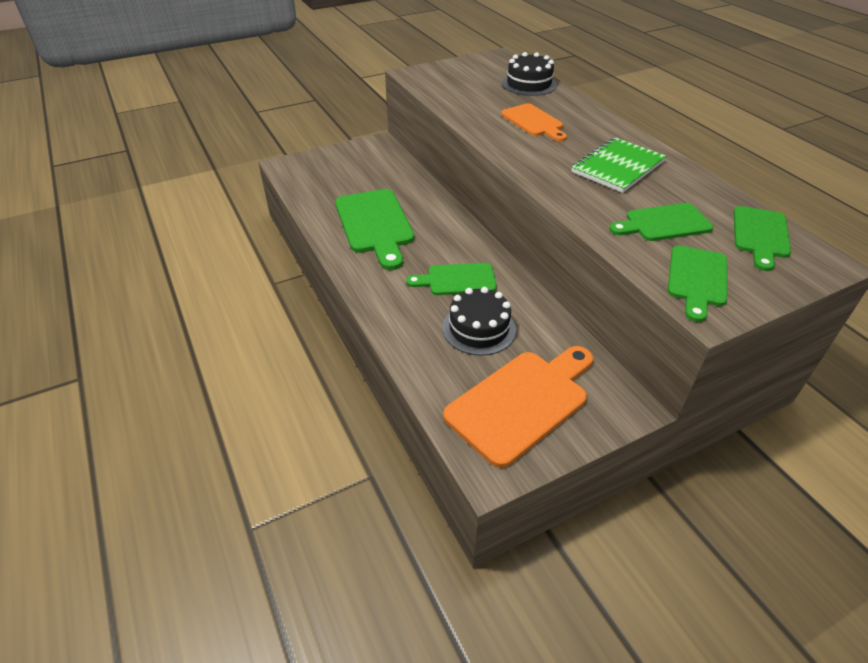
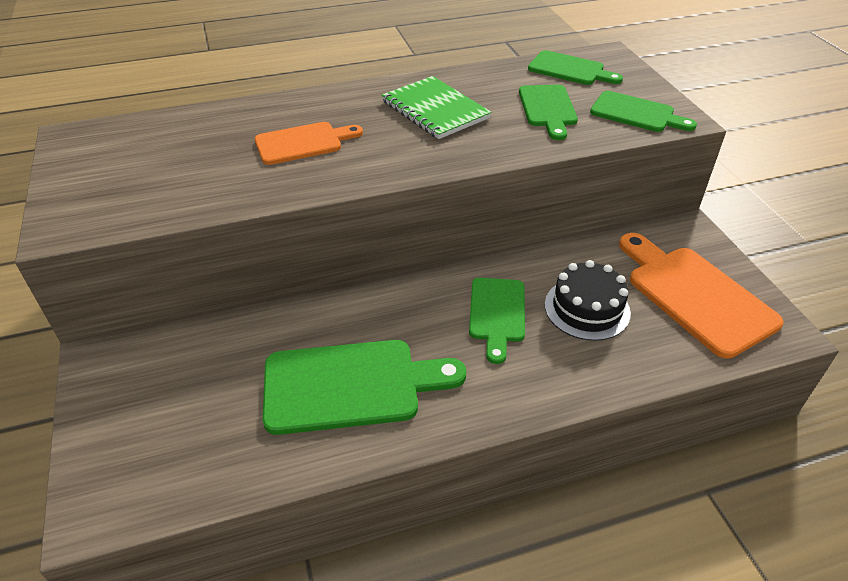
camera: 80 degrees left, 0 degrees up
black cake [502,52,557,96] -> none

